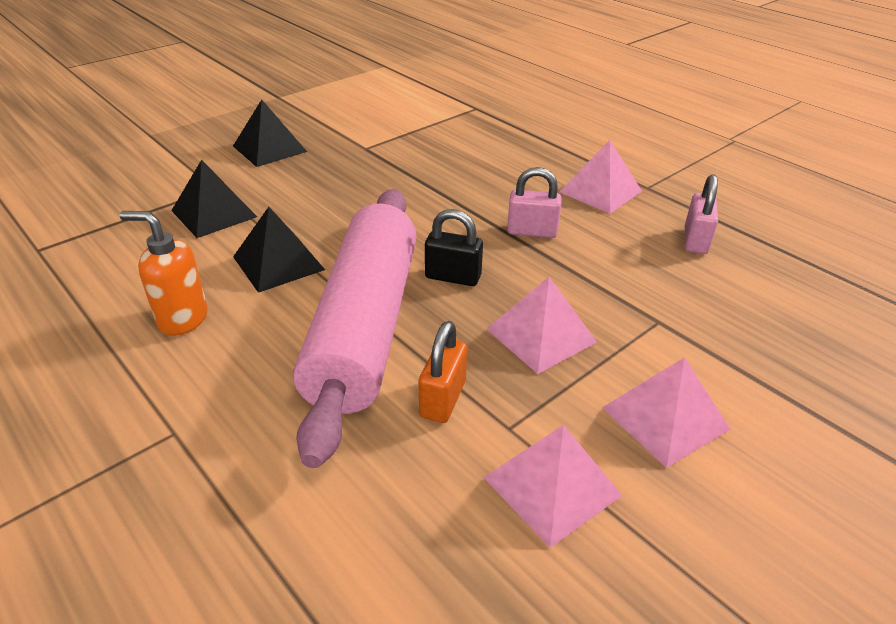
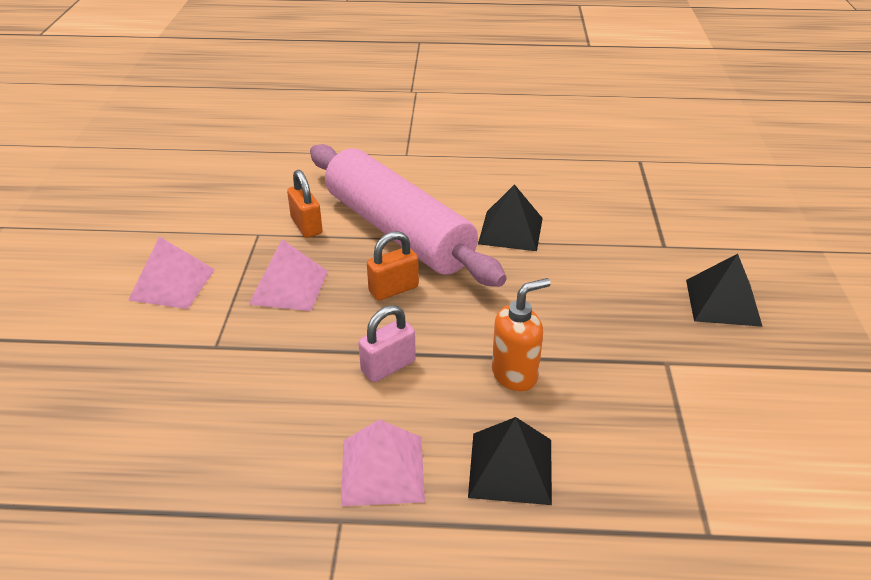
camera: 135 degrees right, 0 degrees up
orange soap dispenser [120,211,208,336] -> orange soap dispenser moved to [492,278,551,391]
black pyramid [171,160,257,238] -> black pyramid moved to [468,417,552,505]
black padlock [425,209,483,286] -> orange padlock [367,231,419,301]
pink pyramid [483,425,623,548] -> none
pink padlock [685,174,718,254] -> none

